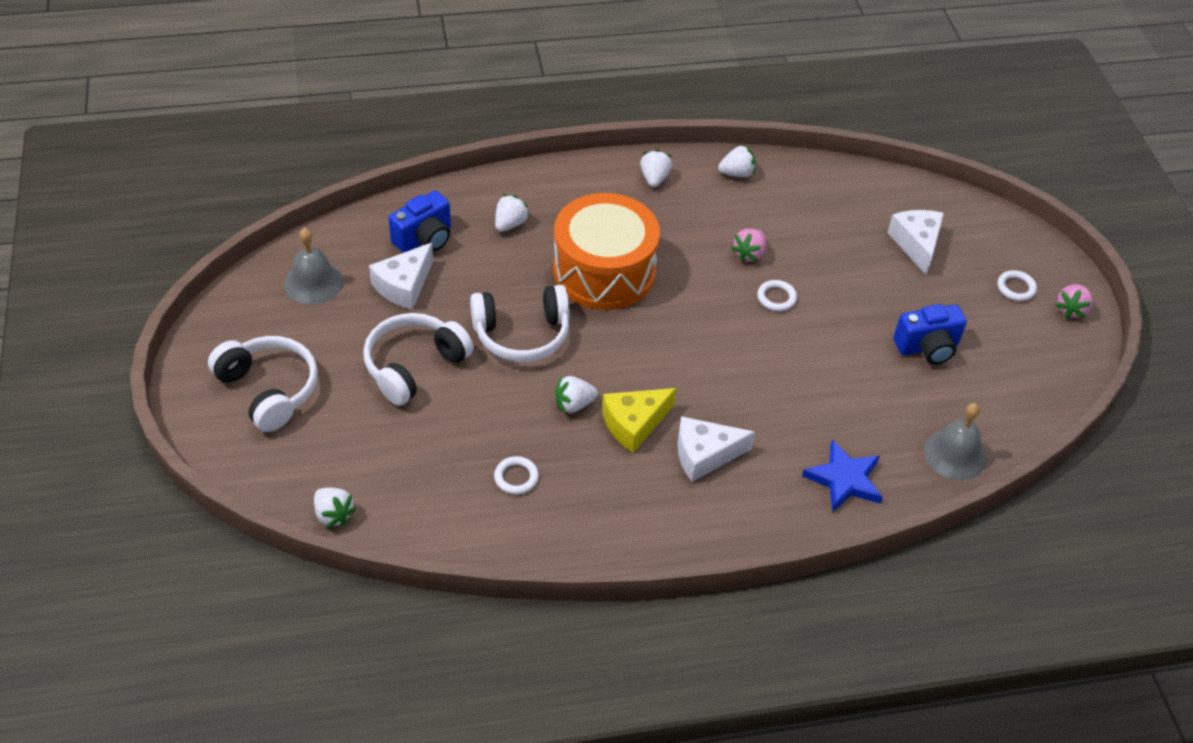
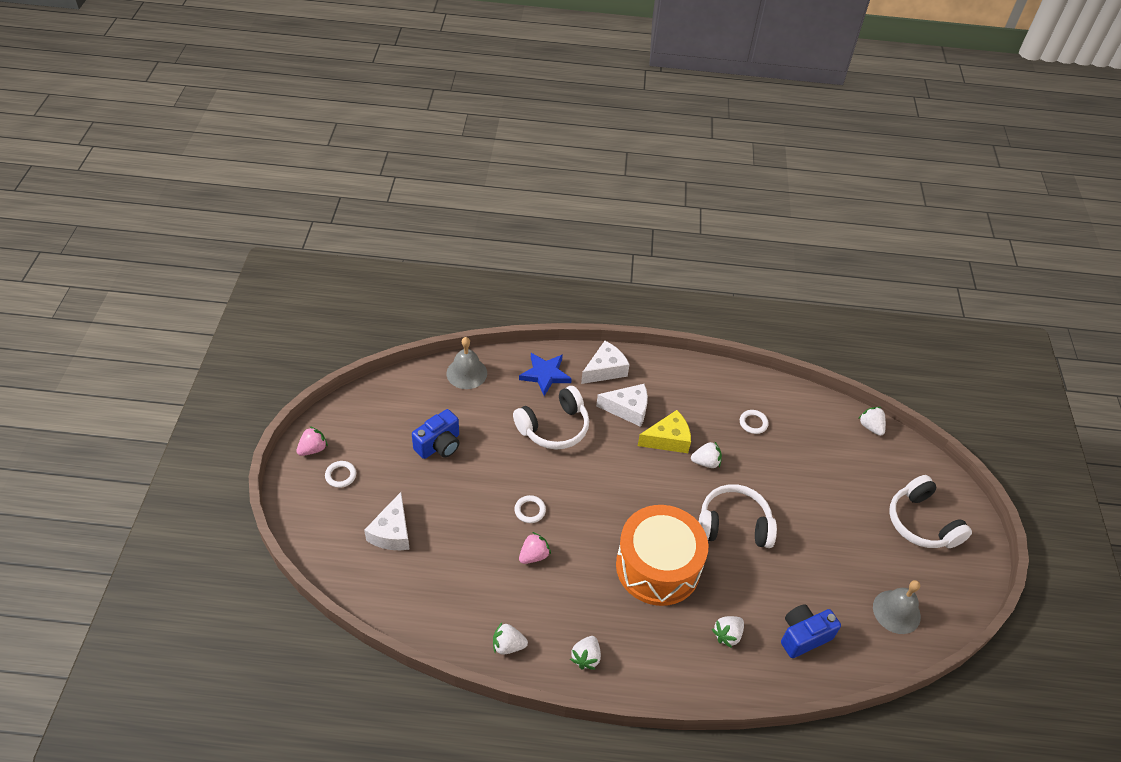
camera: 165 degrees left, 0 degrees up
white headphones [363,313,474,406] -> white headphones moved to [513,386,589,450]
white cheese [369,243,433,310] -> white cheese moved to [581,341,630,384]
blue camera [893,304,967,364] -> blue camera turned 135 degrees clockwise [412,409,460,459]

